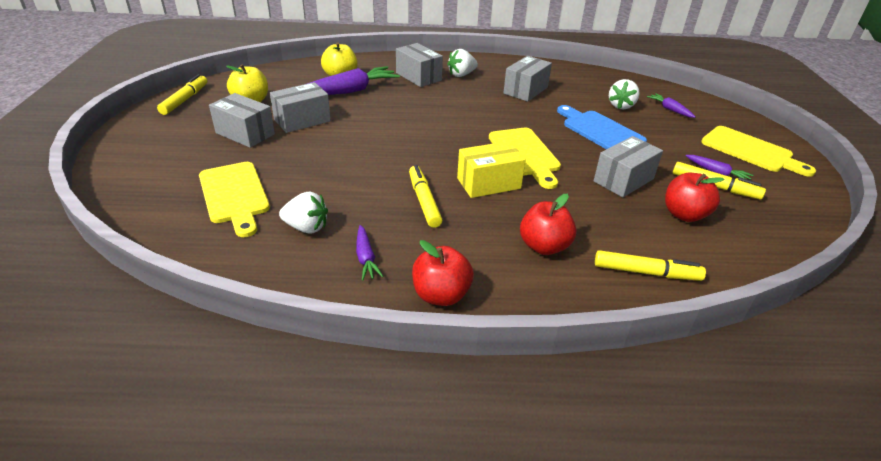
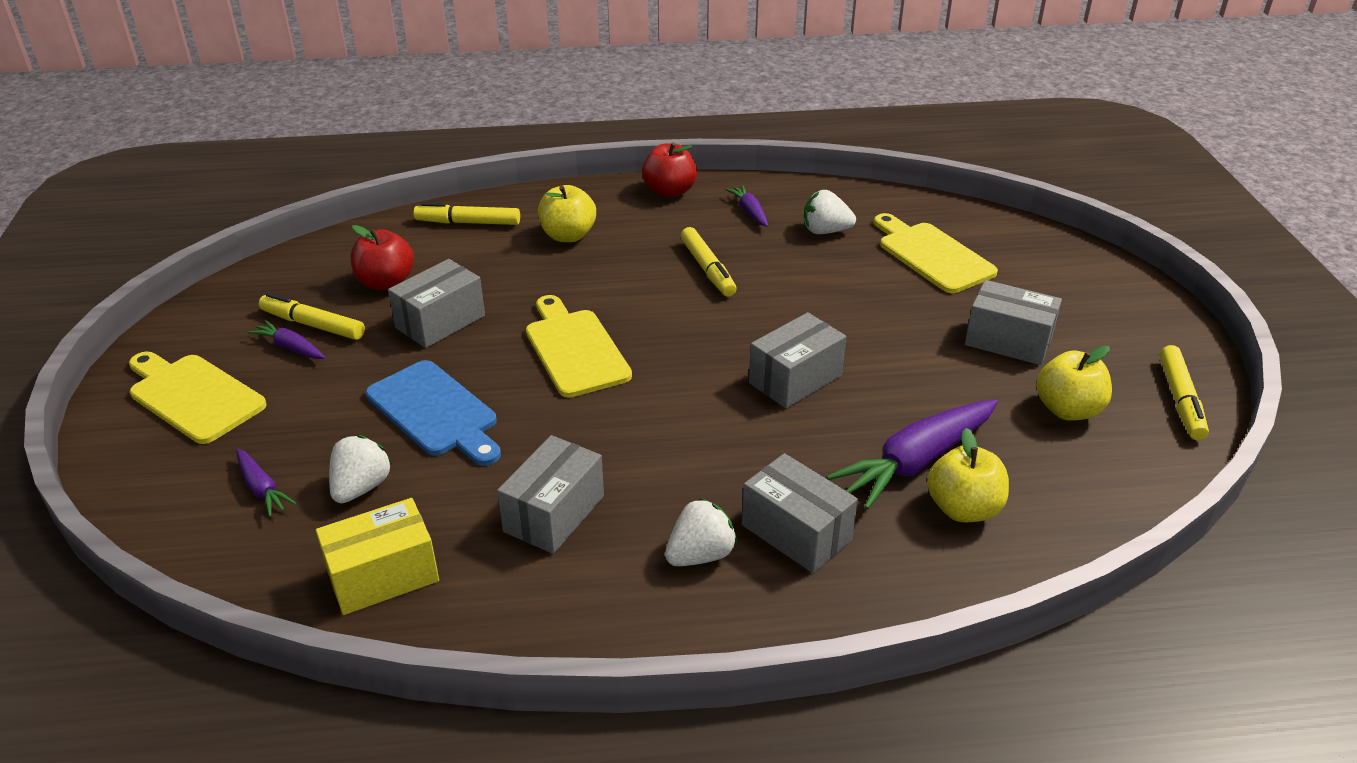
camera: 175 degrees right, 0 degrees up
grey box [270,82,331,133] -> grey box moved to [749,312,846,408]
yellow box [457,141,526,198] -> yellow box moved to [316,498,439,615]
red apple [520,194,577,255] -> yellow apple [538,185,596,242]

